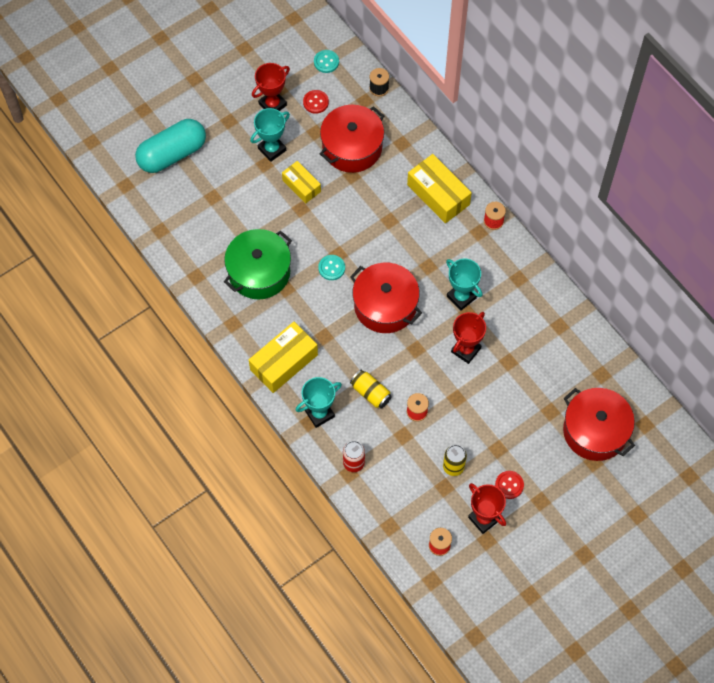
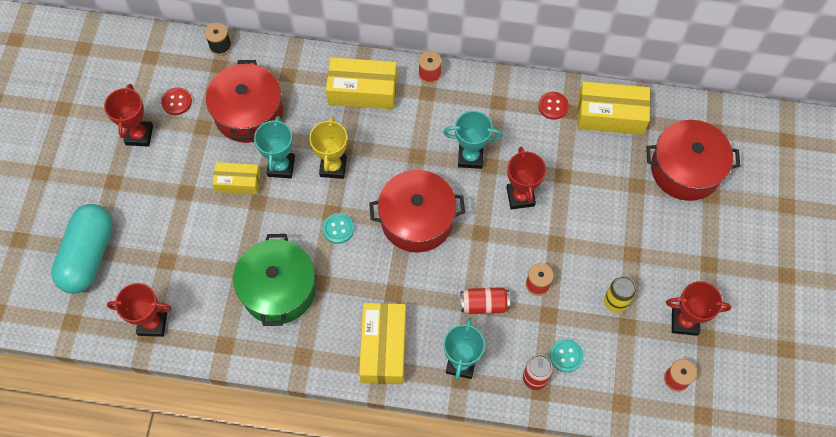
camera: 45 degrees left, 0 degrees up
turquoise trophy [250,108,290,162] -> turquoise trophy moved to [254,116,295,179]
turquoise button [314,50,339,73] -> turquoise button moved to [550,339,584,373]
yellow can [350,370,392,409] -> red can [460,287,510,314]
red button [495,471,524,499] -> red button moved to [538,92,569,120]
none -> red trophy [107,283,172,337]
none -> yellow trophy [309,116,347,179]
none -> yellow box [577,81,650,135]

